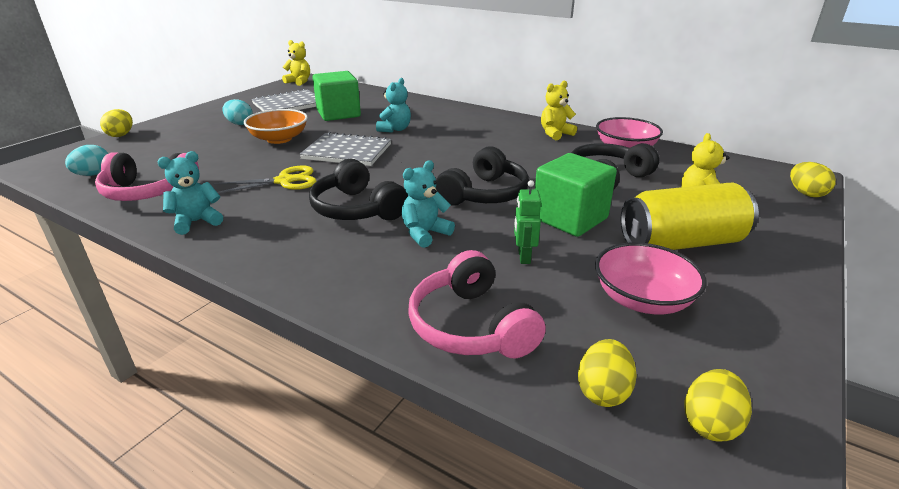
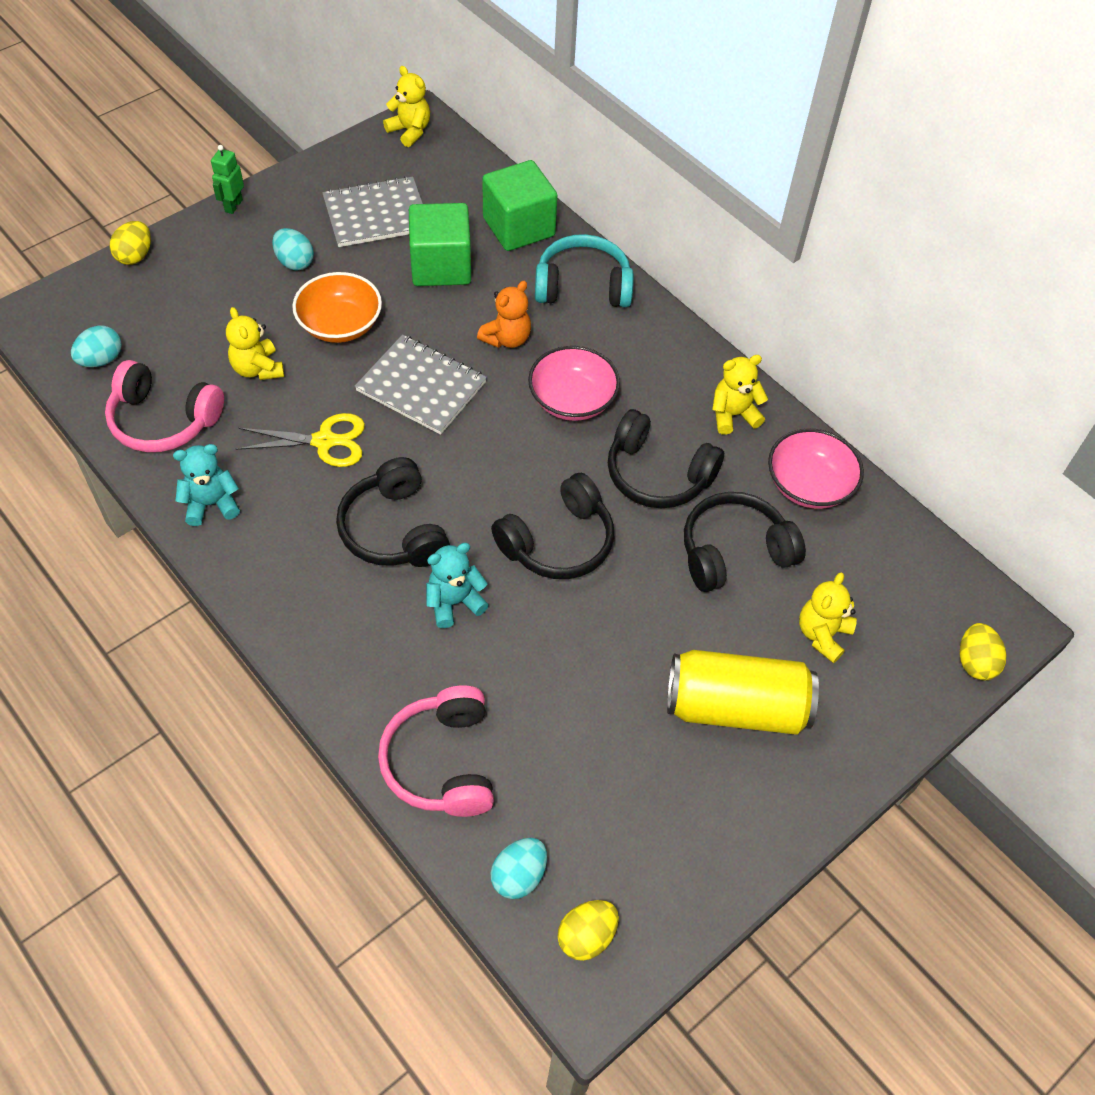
camera: 15 degrees right, 25 degrees up
turquoise teddy bear [376,78,411,133] -> orange teddy bear [477,281,531,348]
green robot [514,180,541,264] -> green robot moved to [211,145,244,214]
green cube [535,153,617,237] -> green cube moved to [482,160,558,251]
yellow egg [578,339,637,407] -> turquoise egg [490,838,547,899]
pink bowl [595,242,706,314] -> pink bowl moved to [528,346,620,421]
none -> yellow teddy bear [226,307,284,380]
none -> turquoise headphones [535,234,634,307]
none -> black headphones [608,409,724,508]

